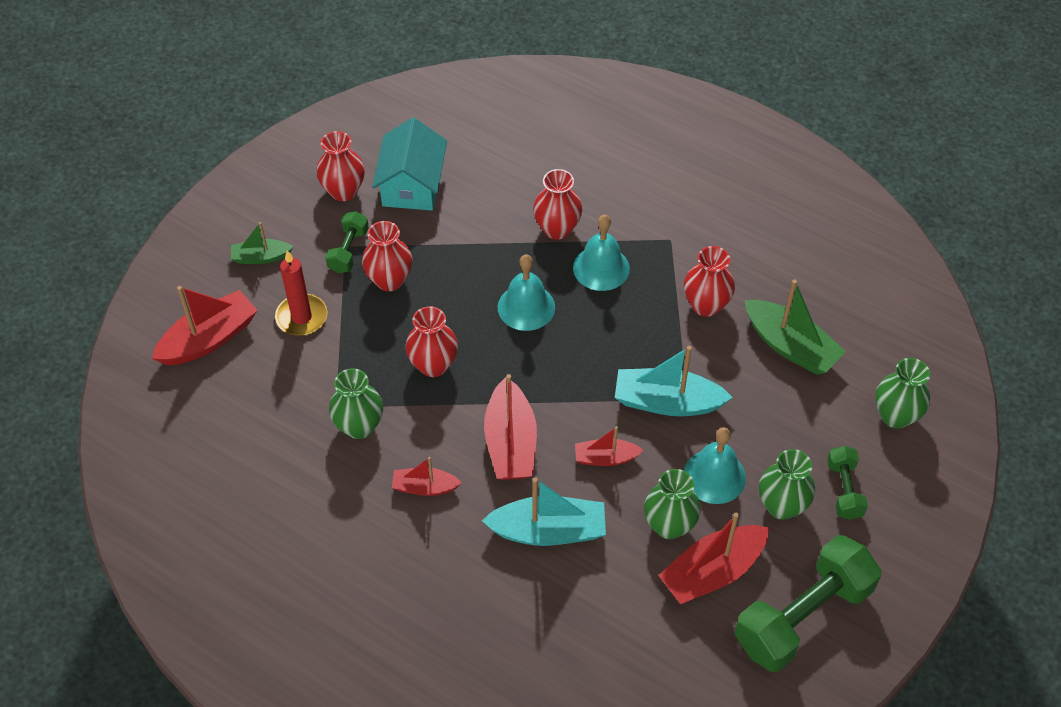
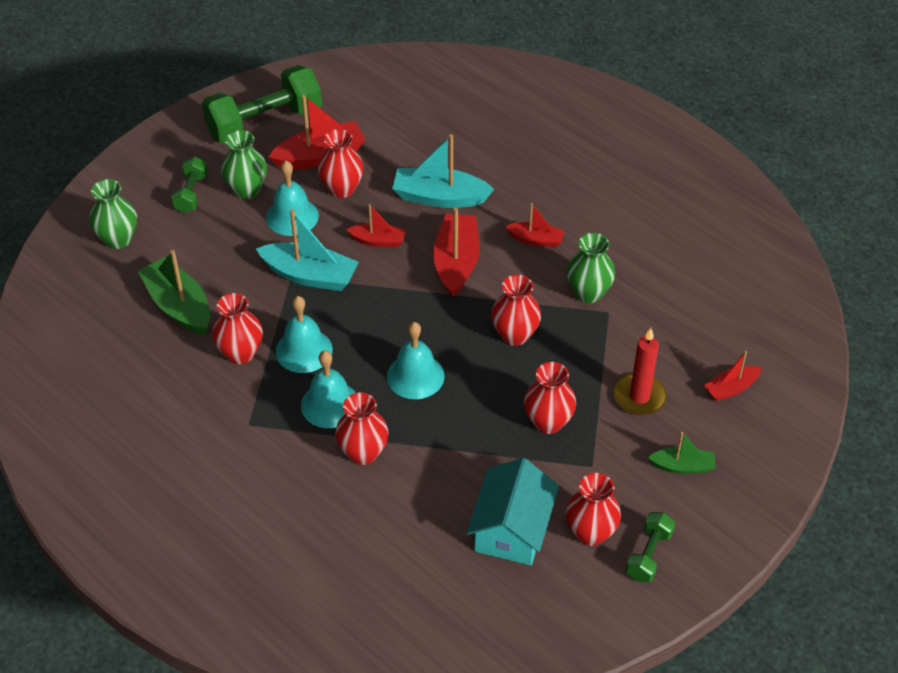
camera: 170 degrees left, 5 degrees down
red boat [152,286,258,365] -> red boat [704,351,762,401], size x0.58
green dumbbell [325,211,369,273] -> green dumbbell moved to [626,512,675,582]
green vase [644,469,701,539] -> red vase [318,129,364,198]
none -> turquoise bell [276,296,333,373]

